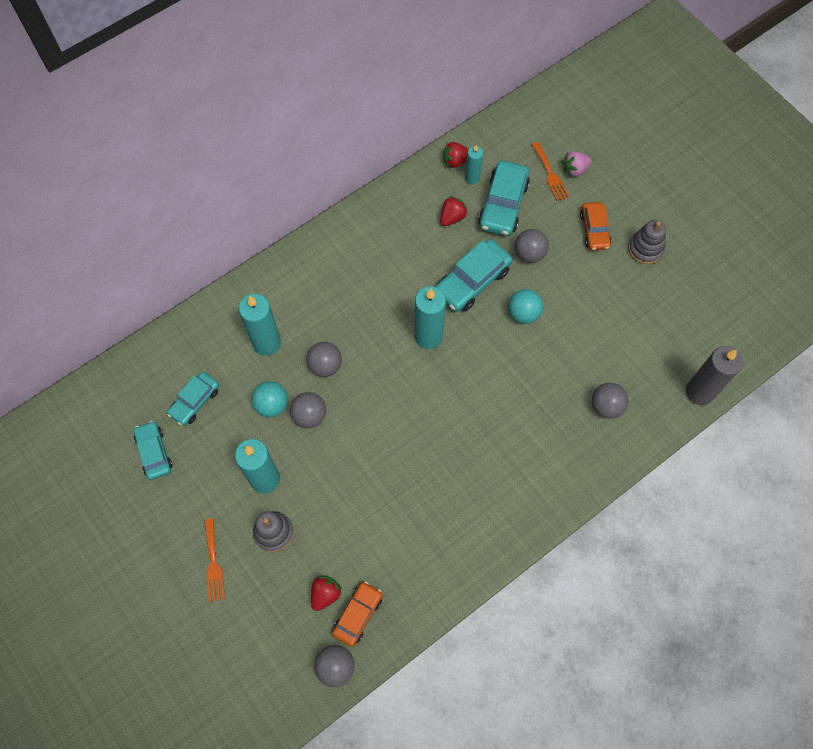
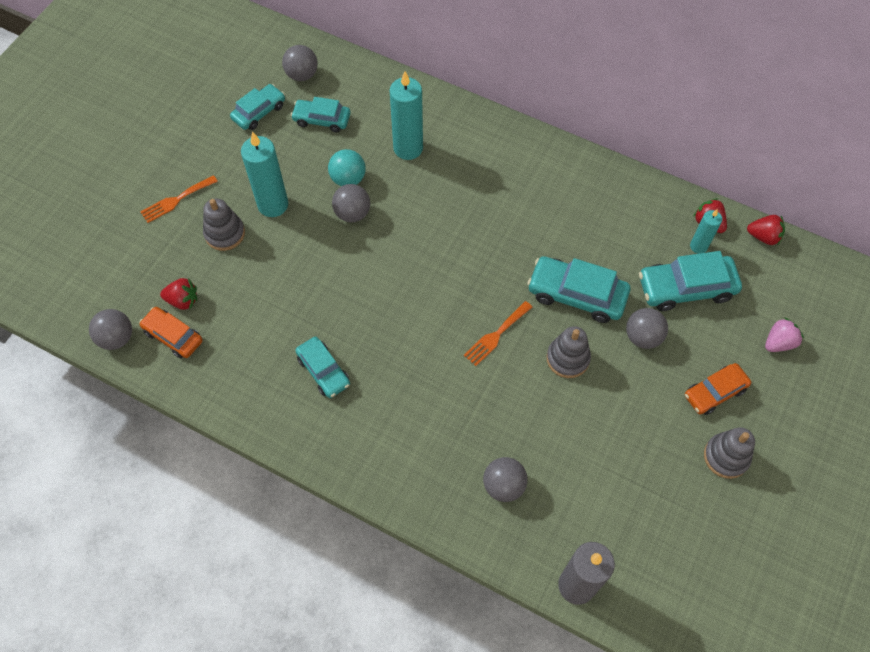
camera: 65 degrees right, 5 degrees down
grey ball [306,342,342,377] -> grey ball moved to [282,45,318,81]
orange car [332,581,382,647] -> orange car turned 150 degrees counterclockwise [139,307,203,358]
turquoise candle [414,287,446,349] -> none
red strawberry [440,196,468,226] -> red strawberry moved to [747,215,785,246]
turquoise ball [508,289,543,324] -> grey stacking toy [547,326,591,378]
orange fork [532,142,569,201] -> orange fork moved to [464,301,532,366]
pink strawberry [562,151,592,178] -> pink strawberry turned 105 degrees clockwise [765,317,804,352]
none -> turquoise car [295,337,350,398]

